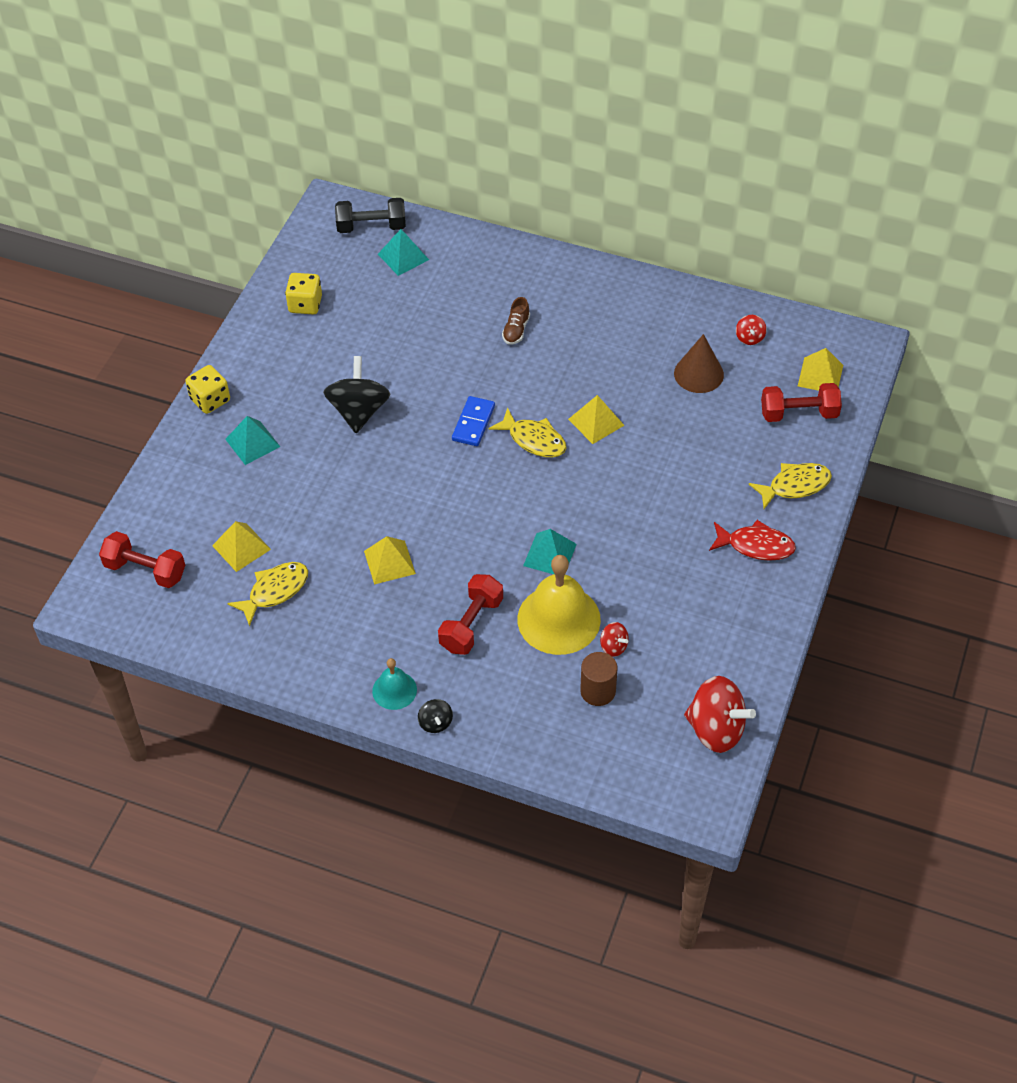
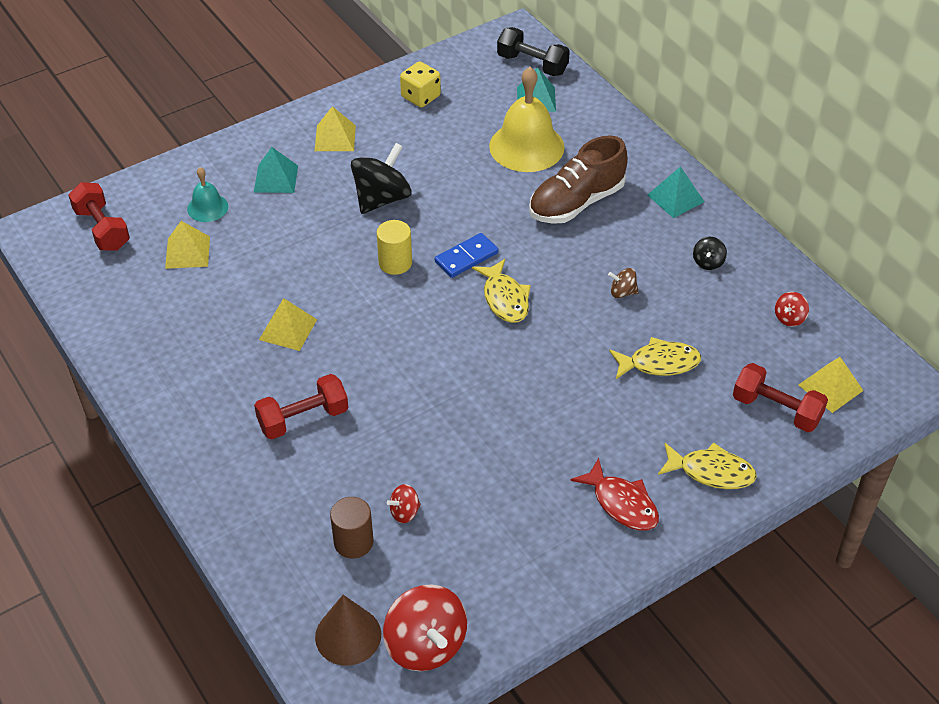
camera: 35 degrees right, 5 degrees down
yellow dice [185,365,230,414] -> none
yellow fish [227,562,308,627] -> yellow fish moved to [609,337,701,379]
turquoise bell [372,658,417,710] -> turquoise bell moved to [187,167,228,222]
black spinning top [418,699,453,733] -> black spinning top moved to [693,237,727,270]
brown shoe [502,297,530,345] -> brown shoe [529,135,628,224], size x2.16
yellow bell [517,555,601,655] -> yellow bell moved to [489,67,564,172]
turquoise pyramid [523,529,577,574] -> turquoise pyramid moved to [647,166,704,218]
yellow pyramid [568,395,624,444] -> yellow pyramid moved to [315,106,356,151]
red spinning top [600,622,629,657] -> red spinning top turned 75 degrees clockwise [387,484,421,523]
brown cone [674,334,724,393] -> brown cone moved to [315,595,381,666]
none -> yellow cylinder [377,220,412,275]
none -> brown spinning top [608,268,639,298]

